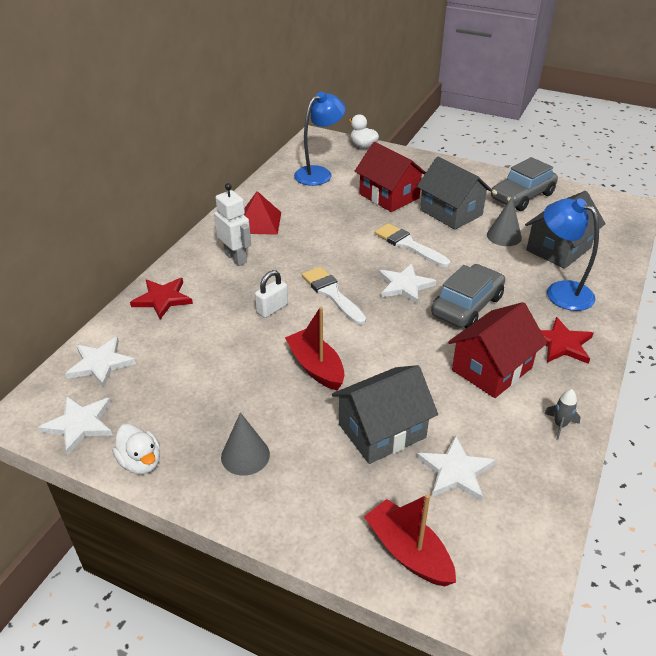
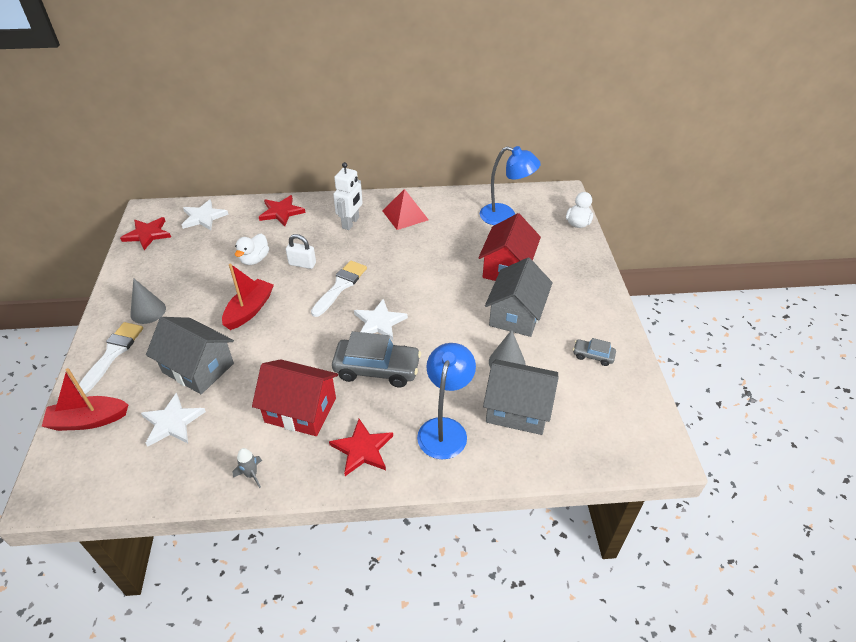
camera: 60 degrees right, 5 degrees up
white star [38,396,113,455] -> red star [120,217,171,250]
white duck [112,424,160,474] -> white duck moved to [235,233,269,265]
red boat [364,494,456,586] -> red boat turned 120 degrees counterclockwise [41,368,129,431]
white brush [375,223,450,267] -> white brush moved to [77,322,143,394]
grey car [491,157,558,211] -> grey car [573,338,616,366], size x0.49

